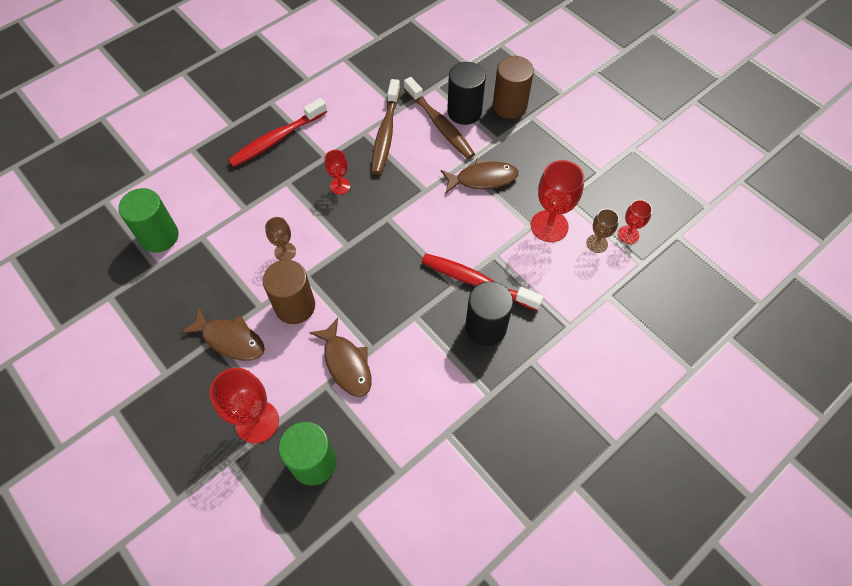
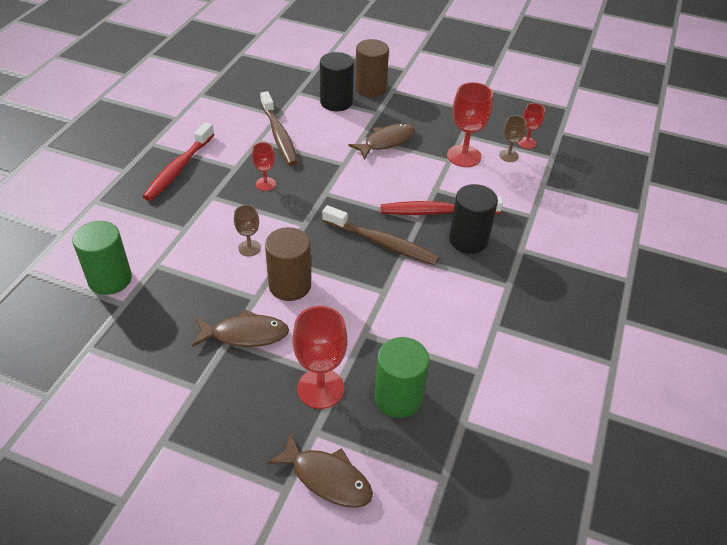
camera: 30 degrees left, 15 degrees down
brown fish [309,318,372,397] -> brown fish moved to [267,432,373,508]
brown toothbrush [404,77,475,159] -> brown toothbrush moved to [322,205,439,265]

